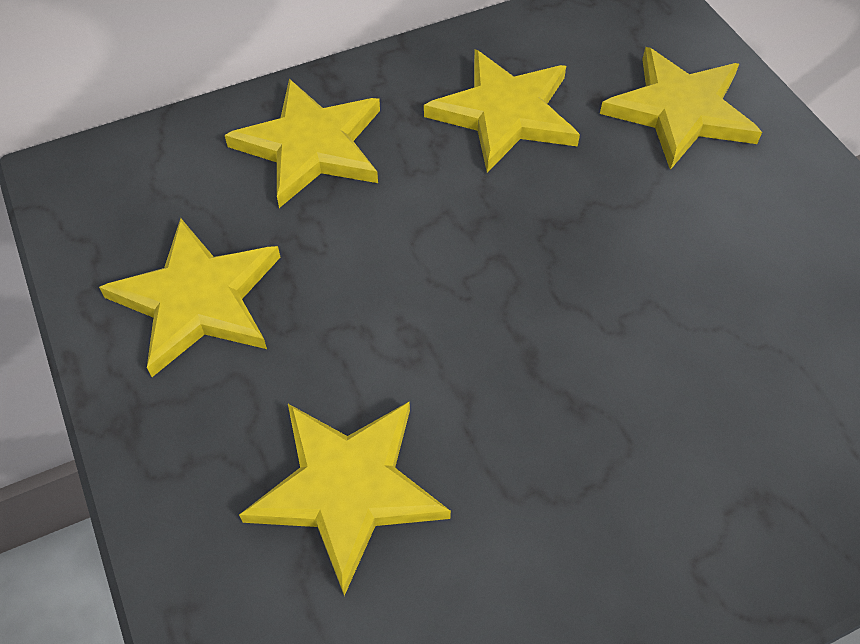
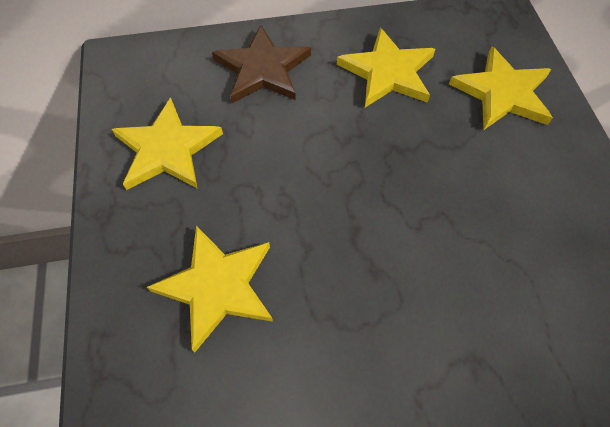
camera: 15 degrees right, 5 degrees up
yellow star [225,79,380,208] -> brown star [212,25,311,103]

